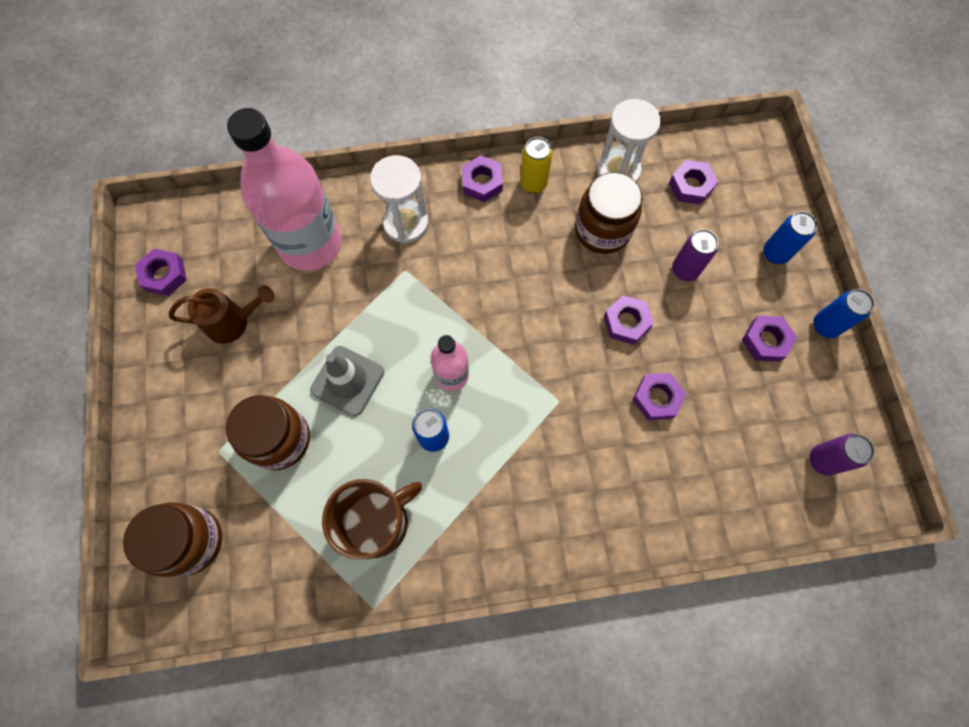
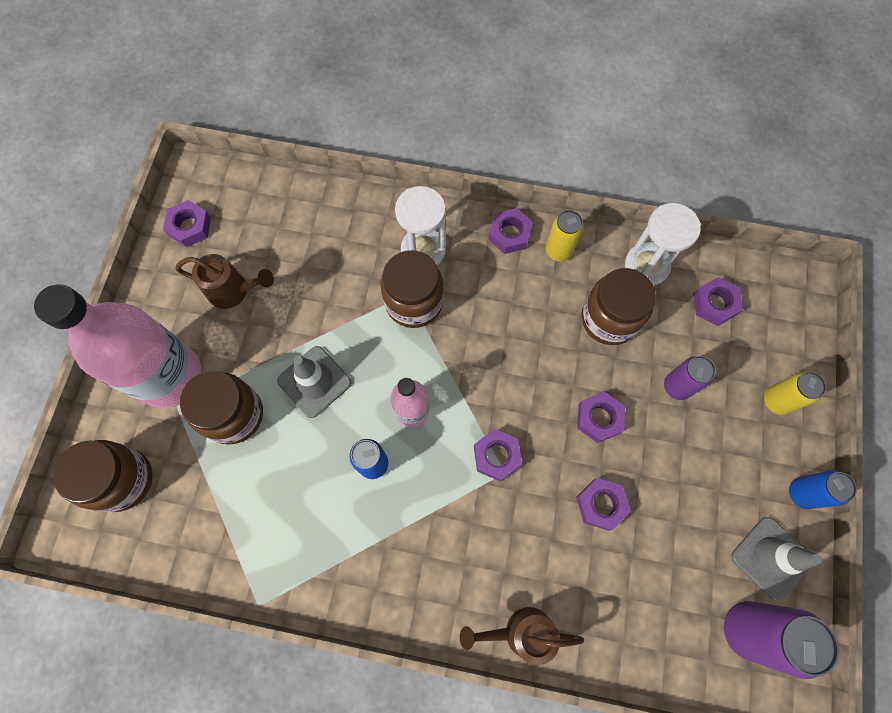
camera: 20 degrees right, 0 degrees up
pink bottle [227,108,342,271] -> pink bottle moved to [34,284,201,408]
brown mug [322,479,422,560] -> none
purple nut [742,316,797,362] -> purple nut moved to [474,429,522,481]
blue can [763,211,817,264] -> yellow can [764,372,826,415]
purple can [810,434,875,476] -> purple can [724,601,839,679], size x1.63
none -> brown jar [381,250,444,328]
none -> brown watering can [460,607,584,665]
none -> grey traffic cone [732,517,822,601]

